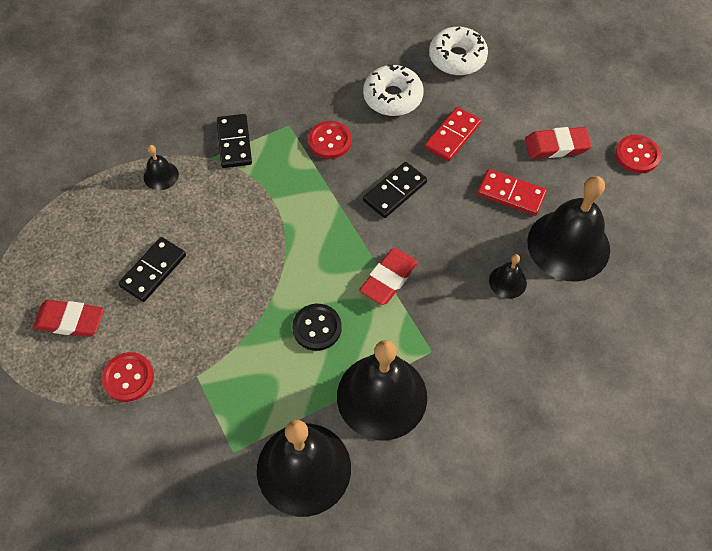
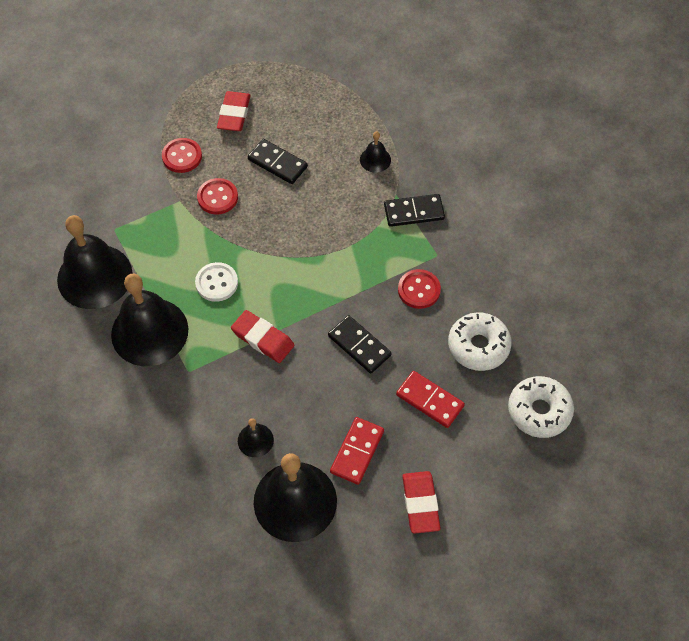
camera: 90 degrees right, 0 degrees up
black button [292,304,342,351] -> white button [195,262,238,302]
red button [615,135,661,174] -> red button moved to [197,178,238,215]

